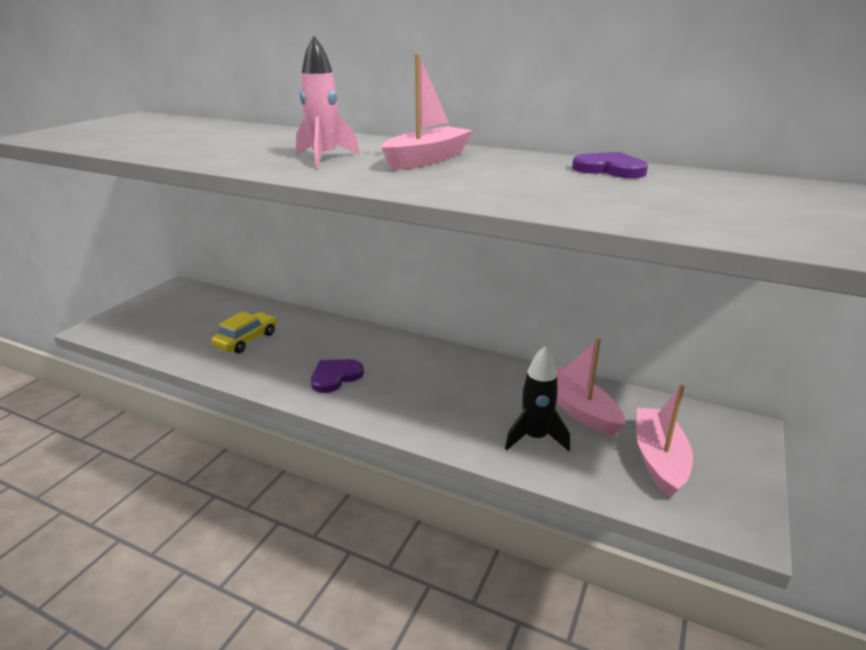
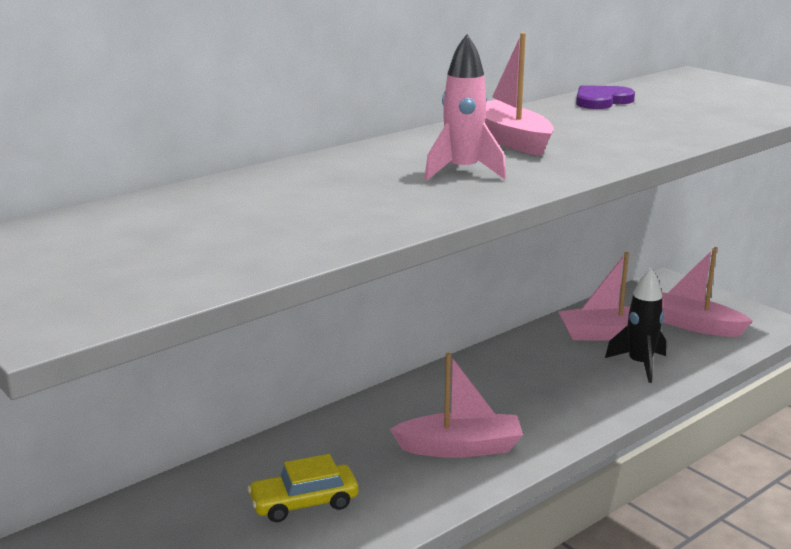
camera: 65 degrees left, 5 degrees down
yellow car [211,312,277,353] -> yellow car turned 75 degrees counterclockwise [248,454,358,522]
purple heart [311,359,364,393] -> pink boat [390,353,523,458]

